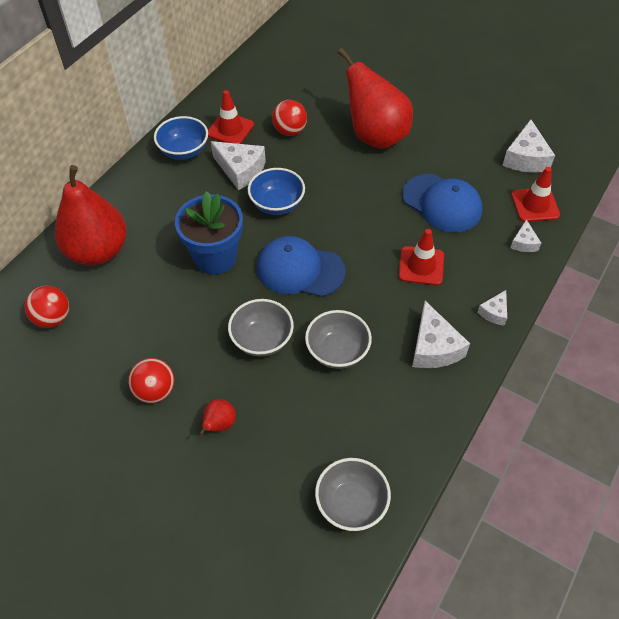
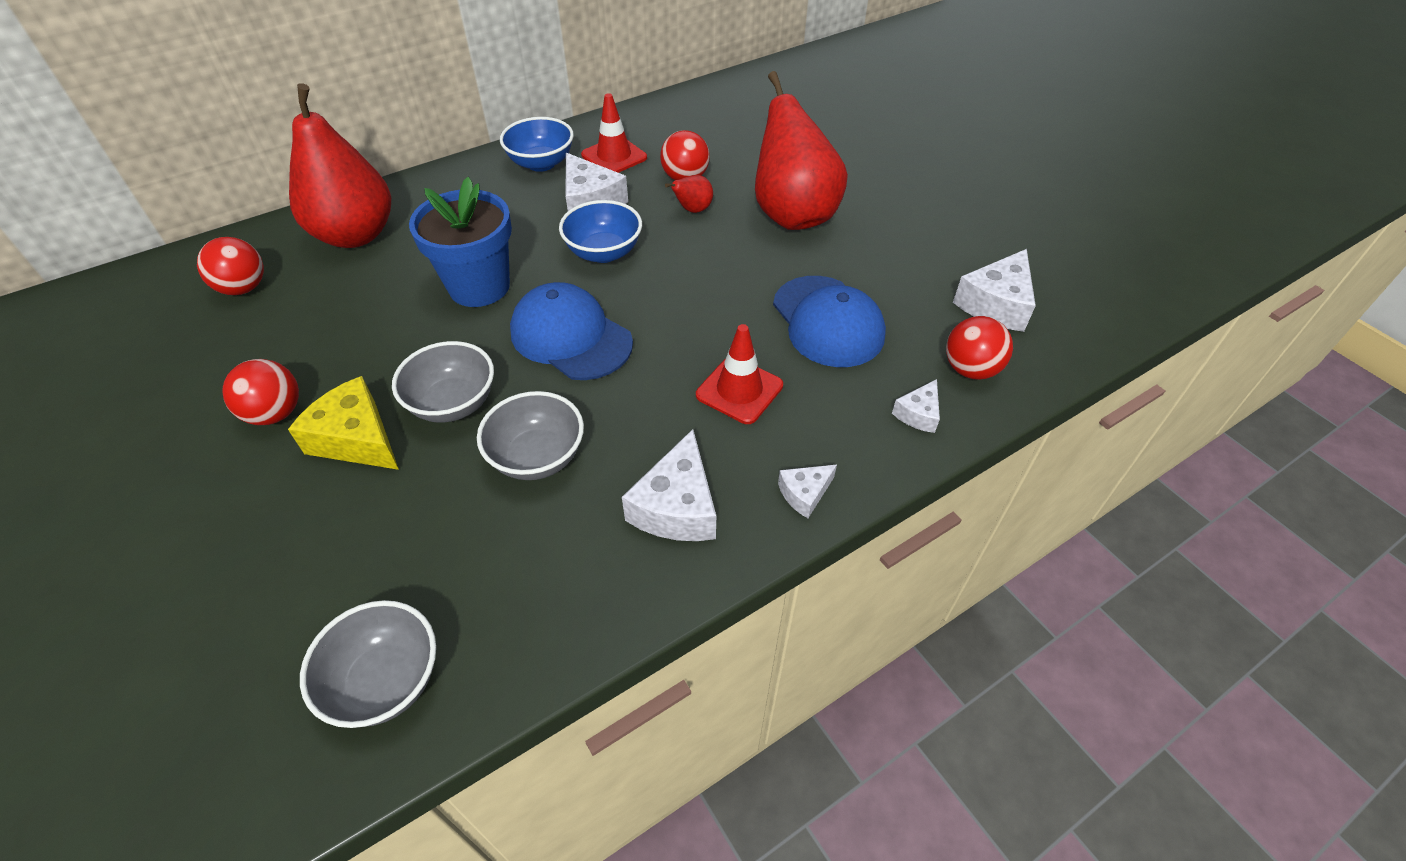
camera: 25 degrees right, 5 degrees down
red pear [200,399,236,435] -> red pear moved to [665,175,713,213]
red traffic cone [511,167,560,222] -> red ball [946,316,1013,380]
none -> yellow cheese [288,376,399,470]

